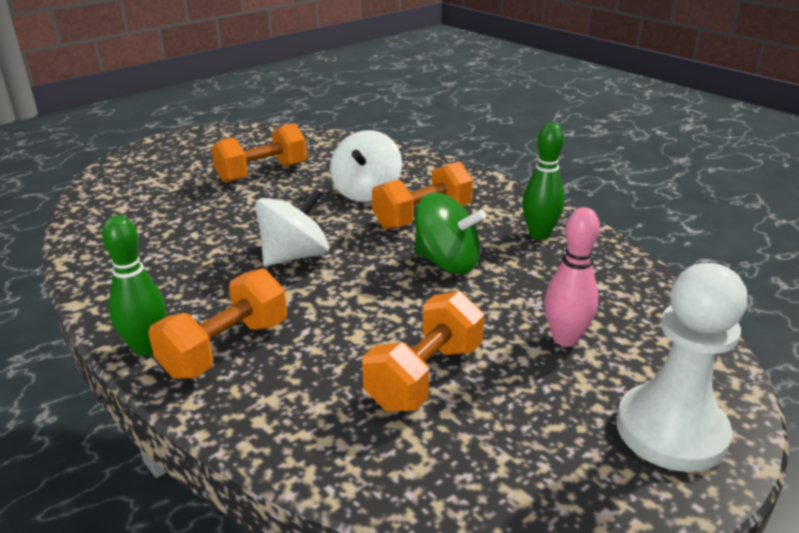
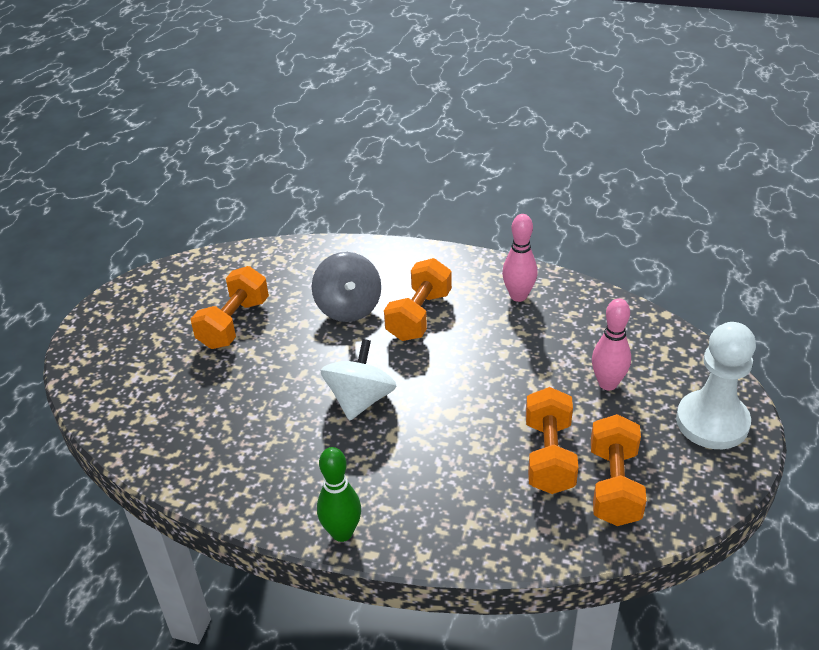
camera: 30 degrees left, 10 degrees up
orange dumbbell [148,269,287,379] -> orange dumbbell moved to [591,414,647,526]
white spinning top [330,130,402,202] -> grey spinning top [312,252,381,322]
green spinning top [414,193,486,274] -> none
green bowling pin [522,123,565,240] -> pink bowling pin [502,214,538,302]

